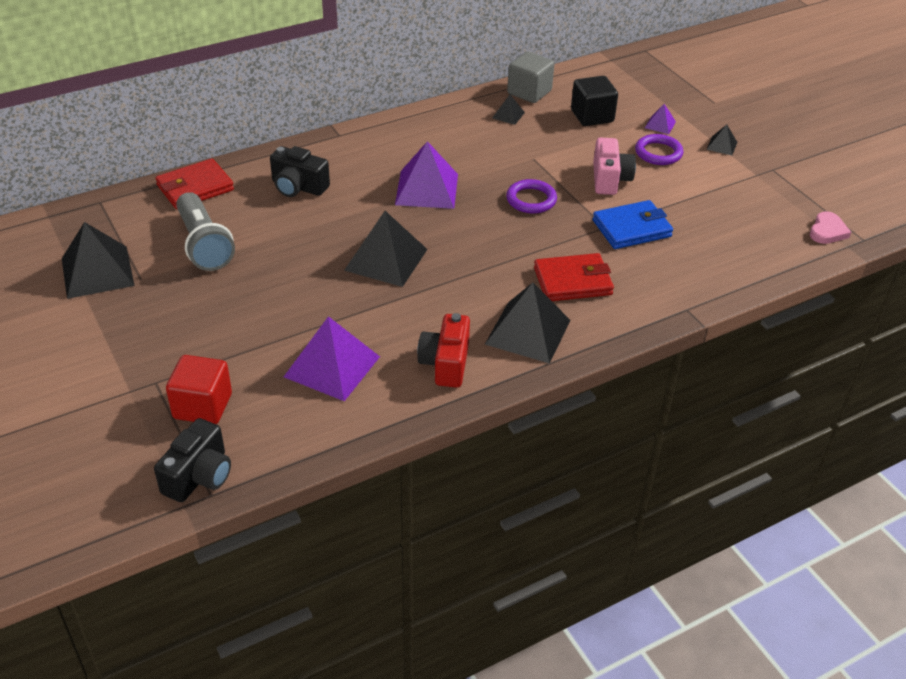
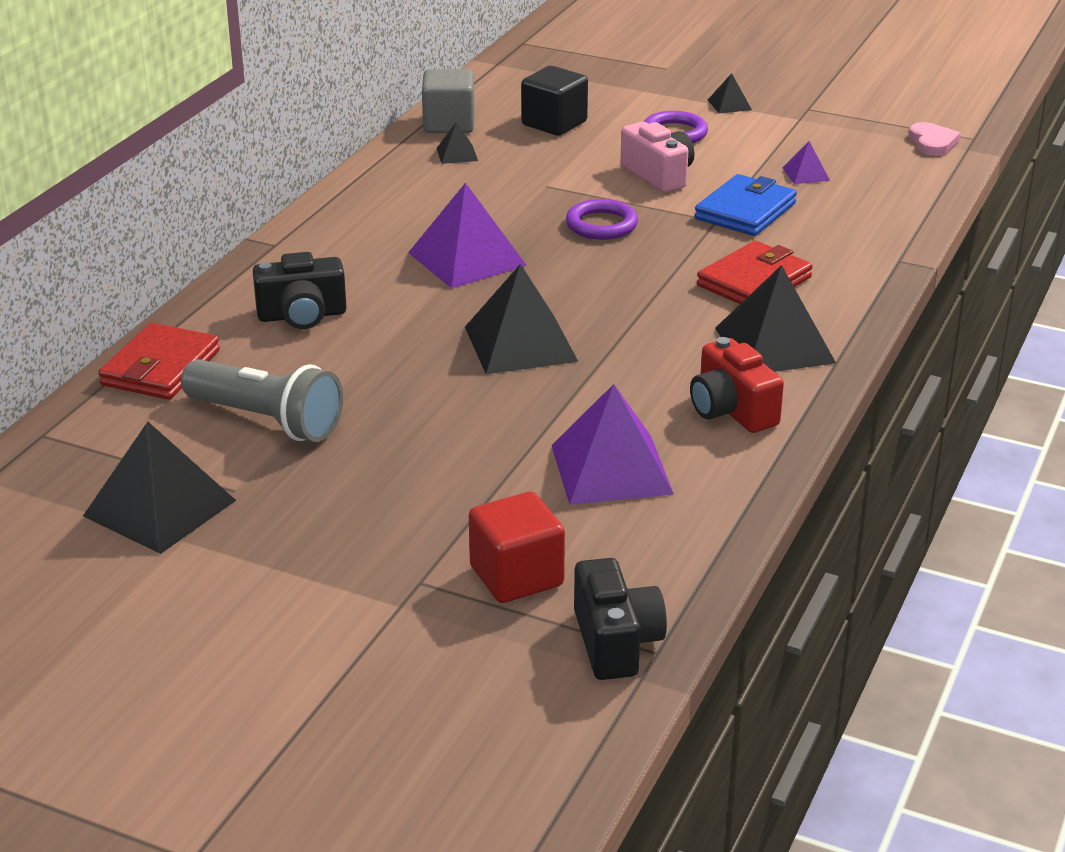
camera: 35 degrees left, 10 degrees down
purple pyramid [645,104,676,134] -> purple pyramid moved to [783,141,830,184]

